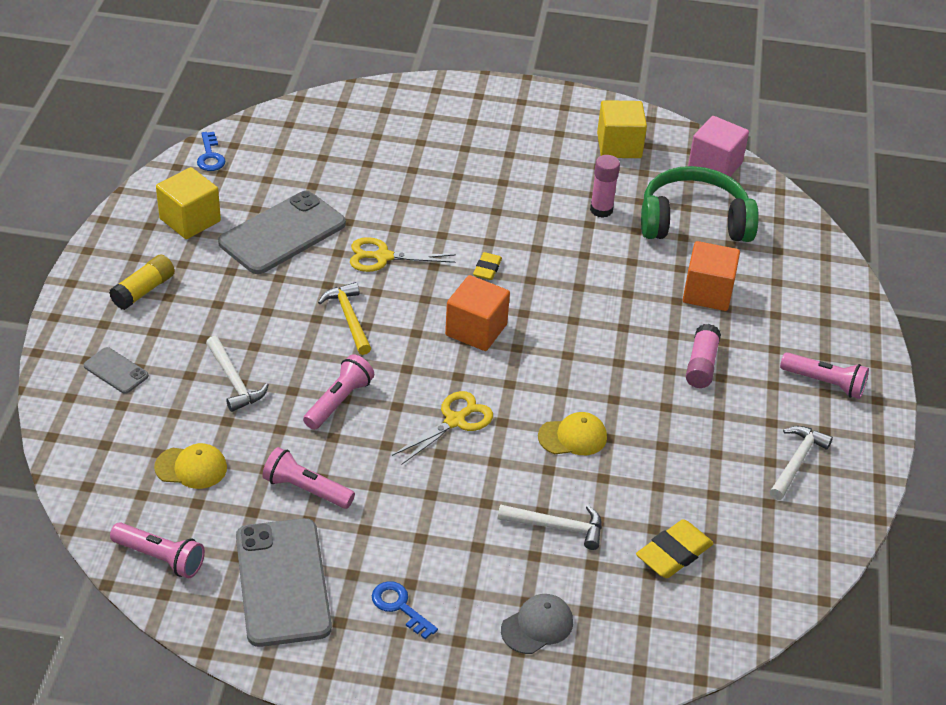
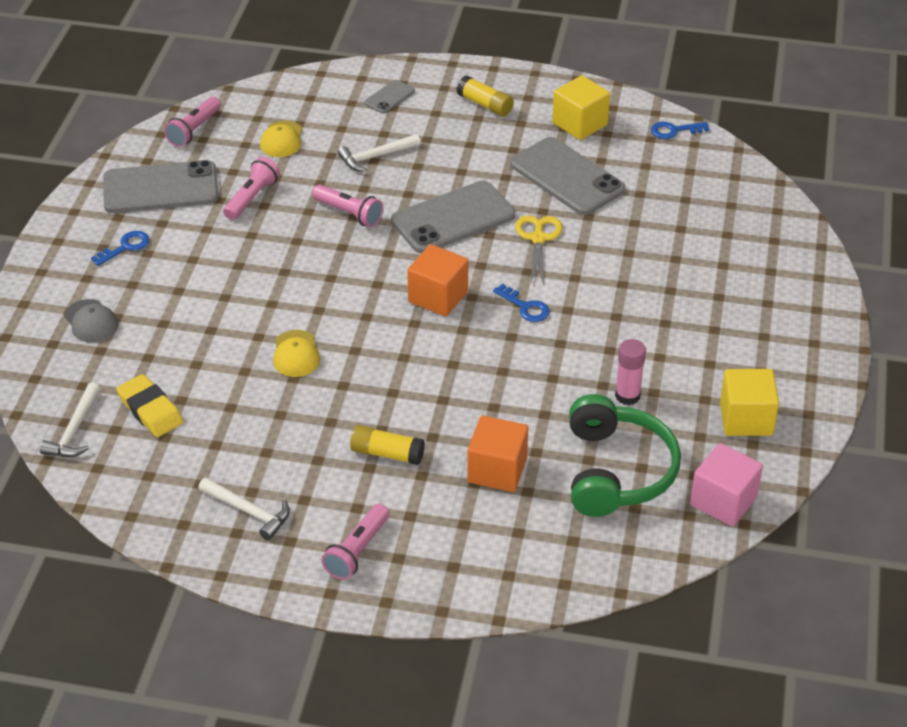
camera: 95 degrees right, 0 degrees up
yellow hammer [318,282,371,355] -> grey phone [391,181,515,253]
yellow scissors [392,391,493,464] -> none
yellow eraser [473,252,502,280] -> blue key [493,284,550,322]
white hammer [498,504,602,550] -> white hammer moved to [40,382,101,457]
pink glue stick [686,324,721,388] -> yellow glue stick [350,425,425,465]

